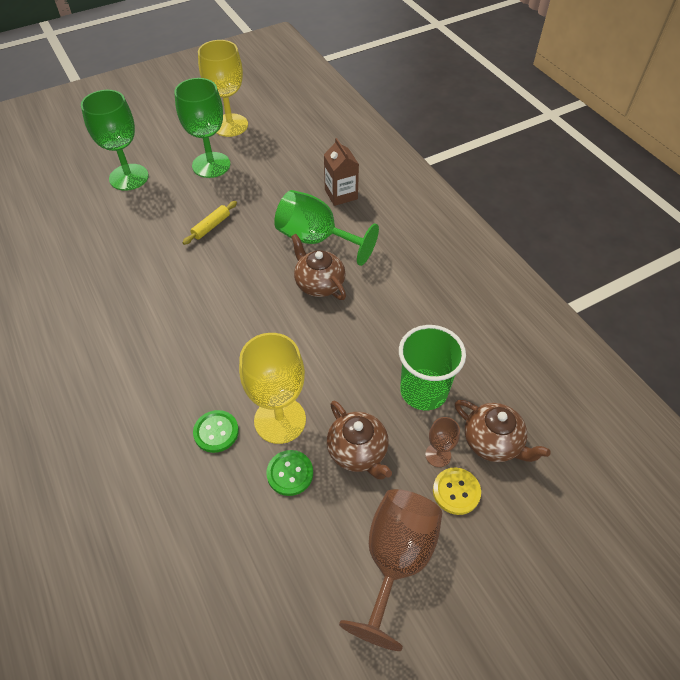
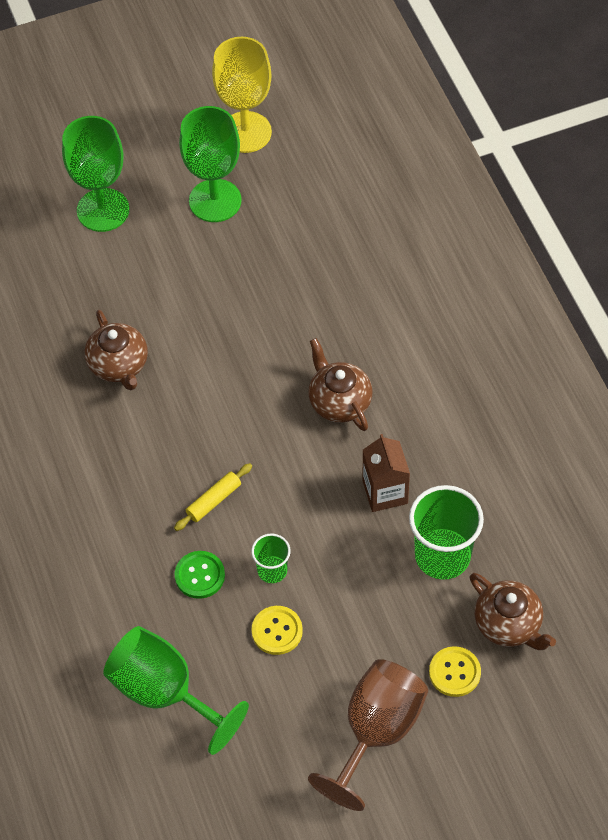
camera: 10 degrees right, 5 degrees up
yellow rolling pin [182,201,237,245] -> yellow rolling pin moved to [174,463,252,531]
yellow goblet [239,333,306,444] -> green cup [251,534,291,583]
green button [267,450,313,496] -> yellow button [251,606,303,655]
green goblet [274,190,379,266] -> green goblet moved to [103,626,249,755]
brown carton [324,138,359,206] -> brown carton moved to [362,434,410,512]
brown teapot [327,400,392,480] -> brown teapot moved to [85,310,148,390]
brown goblet [425,417,460,467] -> none

